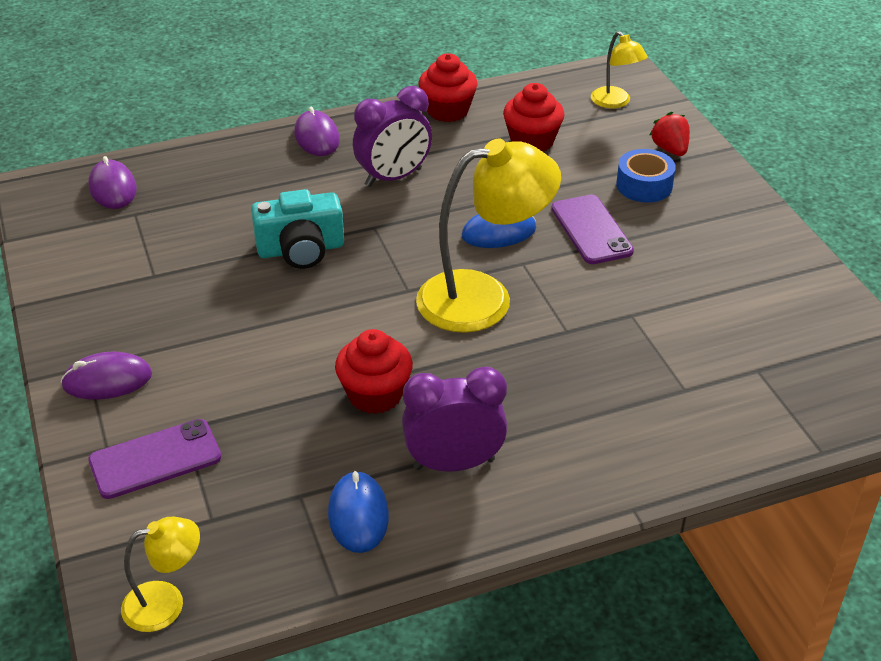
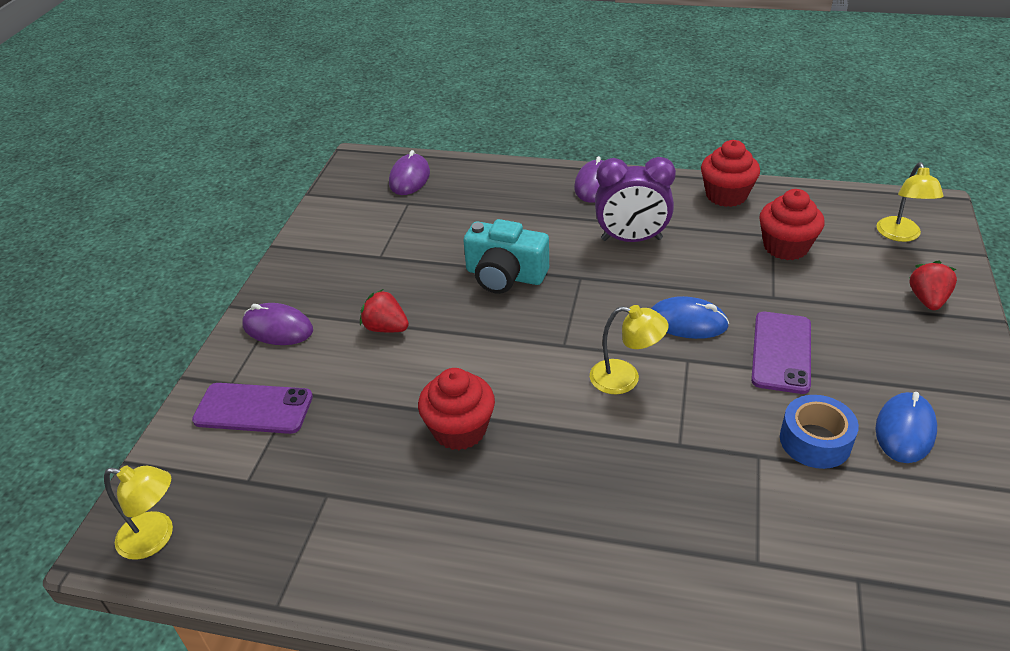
camera: 35 degrees right, 0 degrees up
blue mouse [328,471,389,553] -> blue mouse moved to [876,392,937,463]
purple clock [402,366,508,472] -> none
yellow lamp [416,139,561,333] -> yellow lamp [590,305,669,394], size x0.51
blue tape [616,149,676,203] -> blue tape moved to [780,395,859,469]
none -> red strawberry [360,289,409,333]

